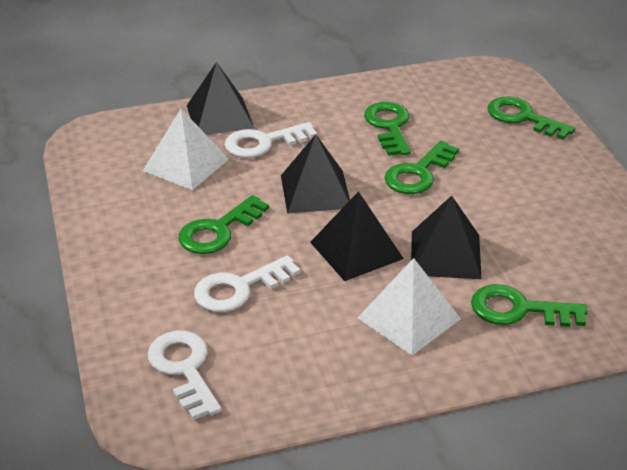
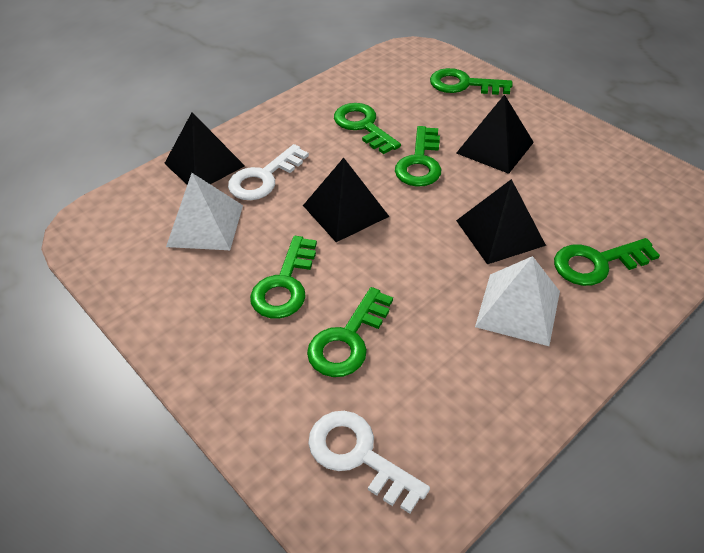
camera: 25 degrees left, 10 degrees up
white key [194,255,300,312] -> green key [307,287,393,377]
black pyramid [310,191,404,281] -> black pyramid moved to [456,94,534,174]

